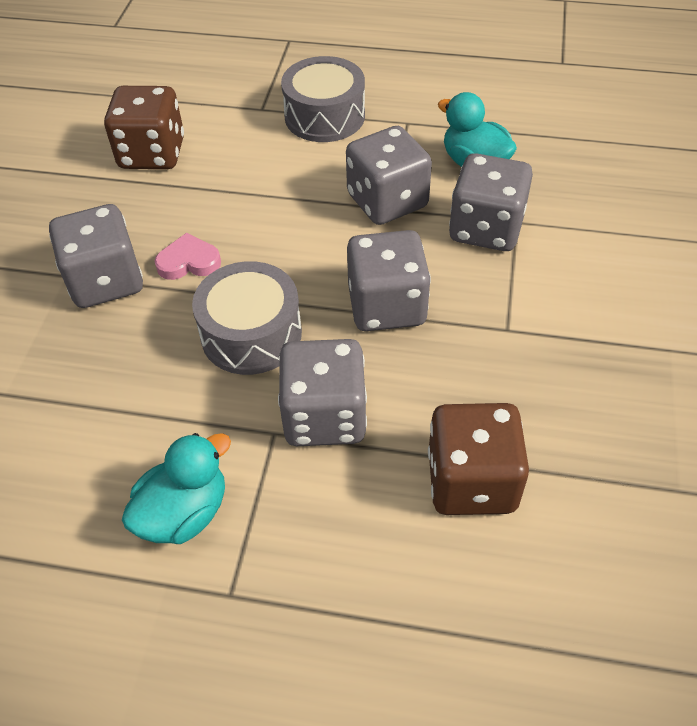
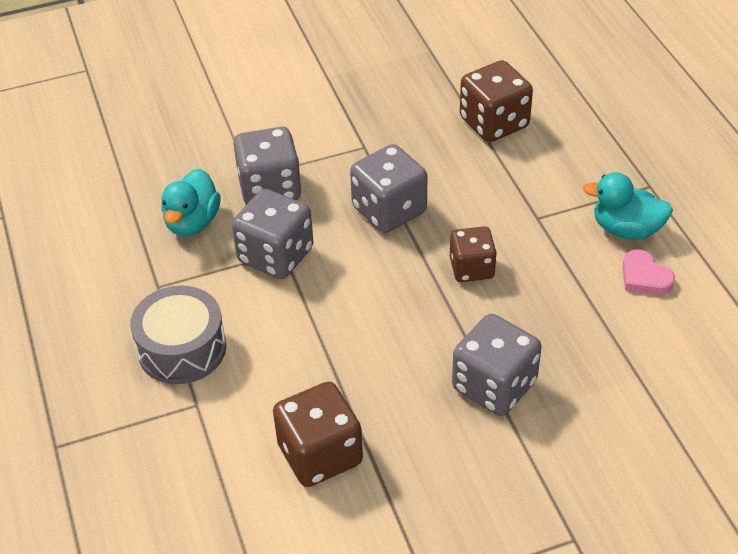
camera: 120 degrees left, 5 degrees down
pink heart [155,233,221,280] -> pink heart moved to [622,249,675,295]
grey drum [192,261,302,375] -> brown dice [450,226,497,282]
grey dice [278,339,367,446] -> none

